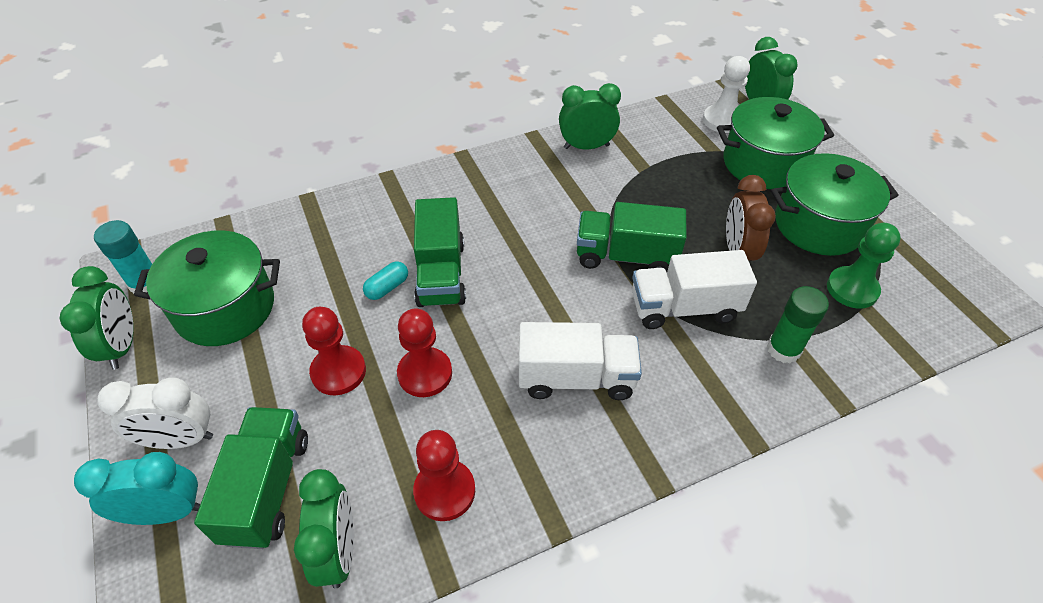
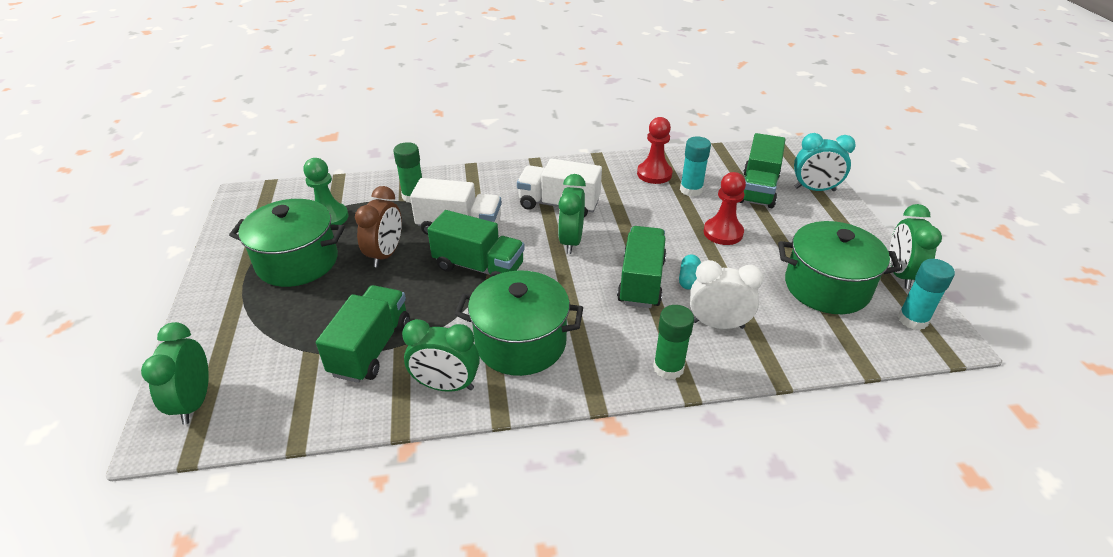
camera: 165 degrees left, 10 degrees down
white clock [97,377,213,449] -> white clock moved to [690,260,763,329]
green clock [294,469,354,589] -> green clock moved to [558,174,586,254]
turquoise capsule [363,261,408,300] -> turquoise capsule turned 45 degrees counterclockwise [679,254,701,290]
red pawn [397,308,452,397] -> none
white pawn [703,56,750,133] -> none
green pot [717,97,834,189] -> green pot moved to [455,270,583,376]
none -> green truck [316,285,410,383]
none -> green glue stick [653,305,694,380]
none -> turquoise glue stick [680,136,711,197]

